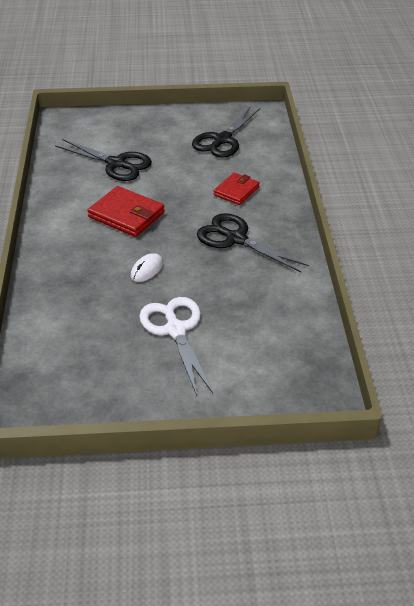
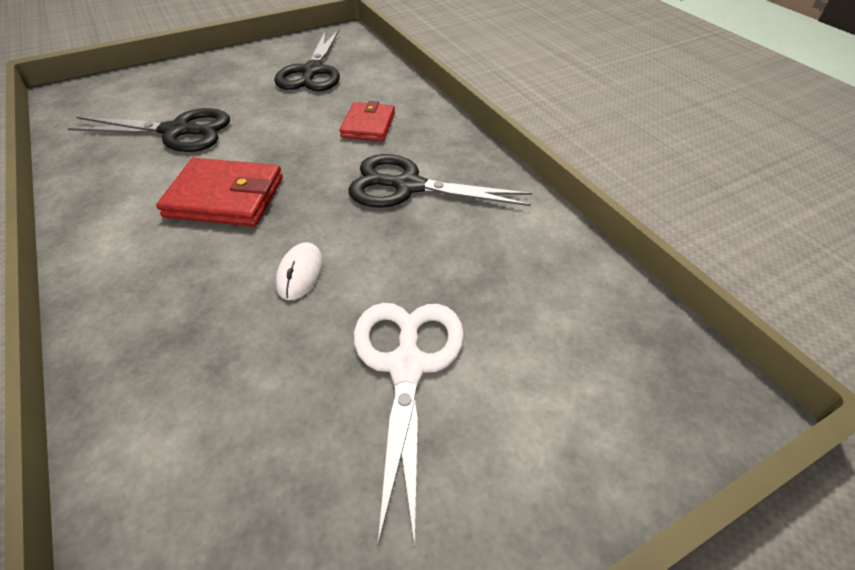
camera: 25 degrees left, 5 degrees up
white scissors [139,297,213,395] -> white scissors turned 45 degrees clockwise [354,303,464,546]

